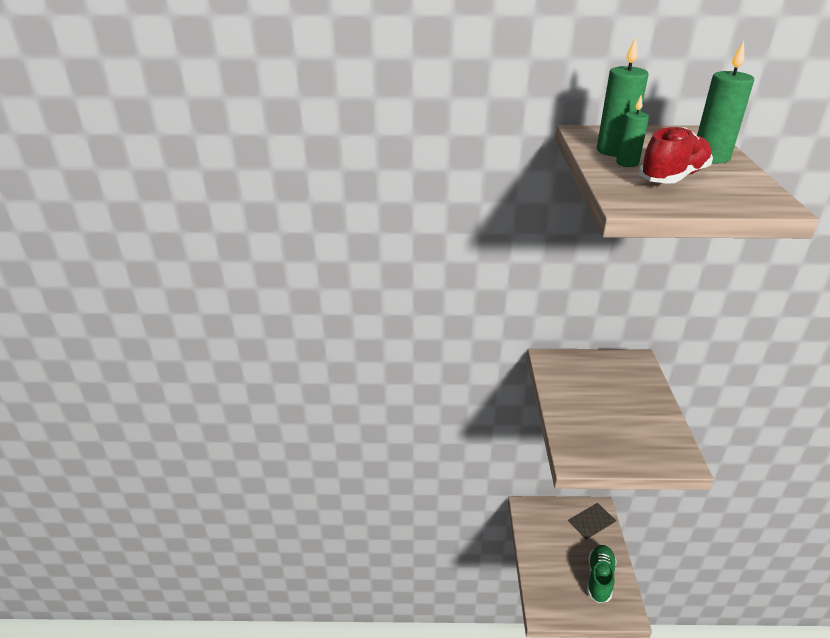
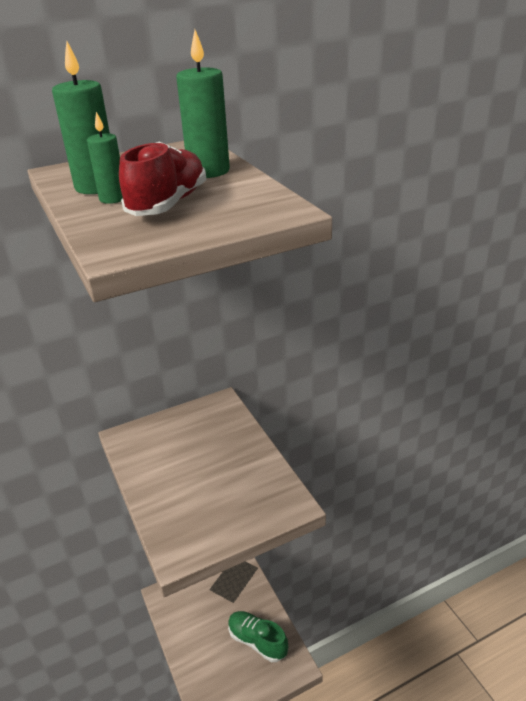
camera: 25 degrees left, 0 degrees up
green shoe [587,545,617,603] -> green shoe turned 45 degrees counterclockwise [228,611,288,662]

